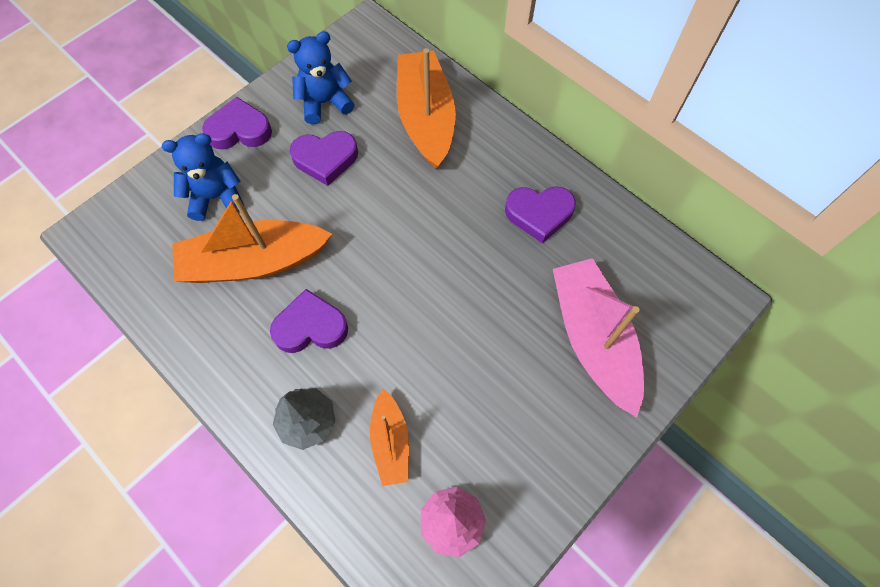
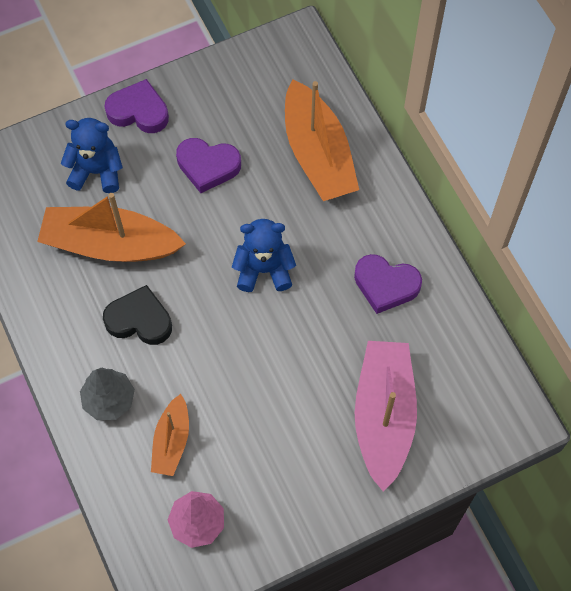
camera: 20 degrees right, 0 degrees up
purple heart [270,289,348,353] -> black heart [103,285,172,345]
blue teddy bear [287,31,355,124] -> blue teddy bear moved to [232,219,296,292]
orange boat [397,48,456,169] -> orange boat turned 150 degrees clockwise [285,79,359,201]

